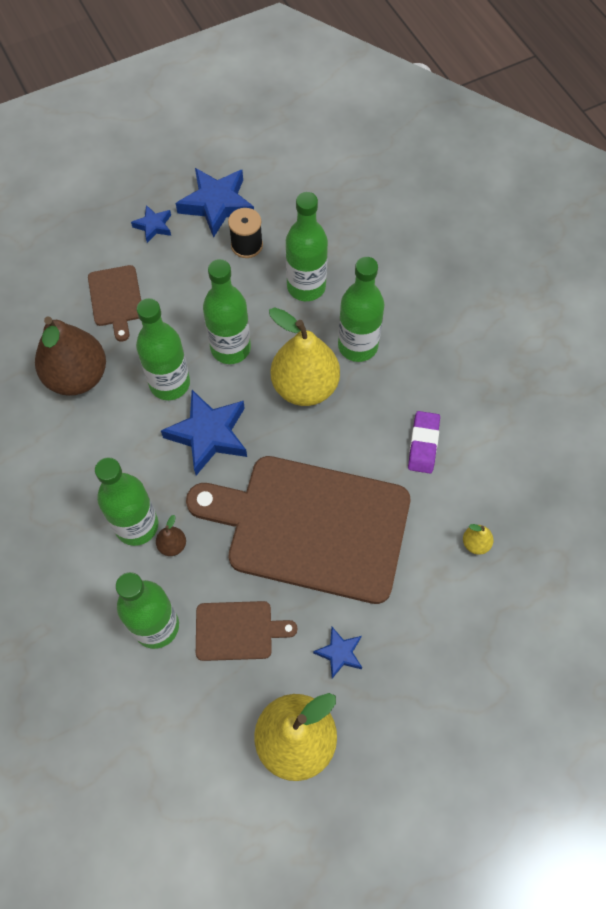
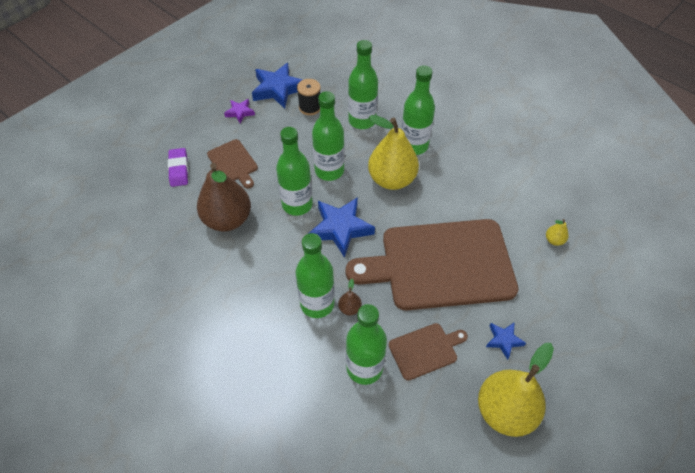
camera: 20 degrees left, 10 degrees down
blue star [131,205,171,243] -> purple star [224,99,255,123]
purple eraser [408,411,440,473] -> purple eraser moved to [168,148,188,187]

